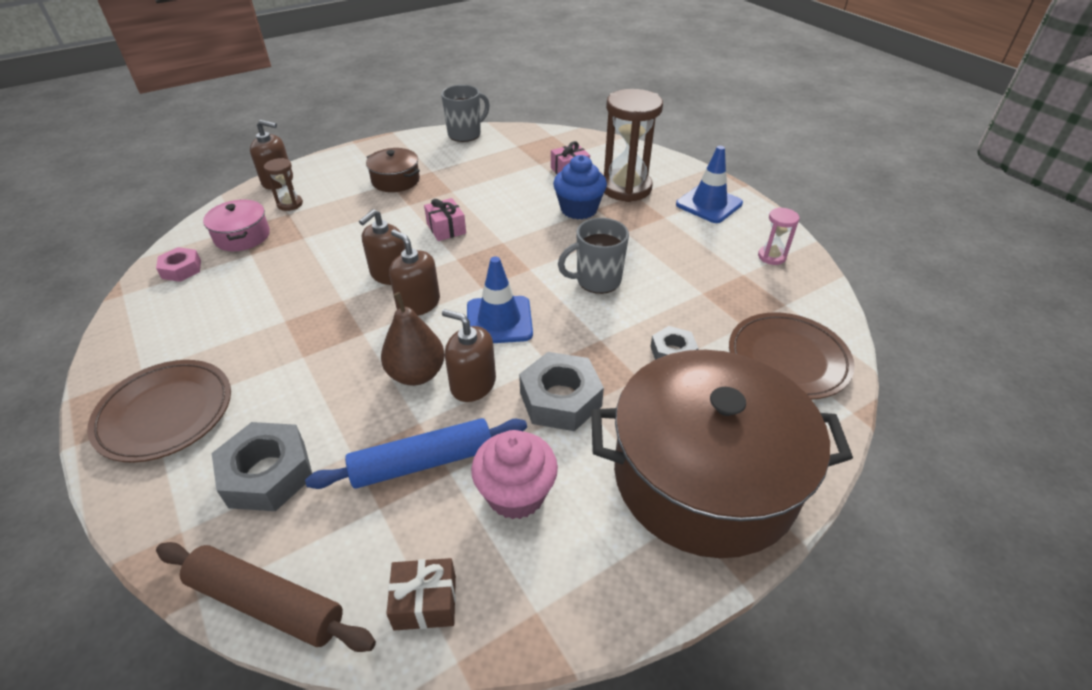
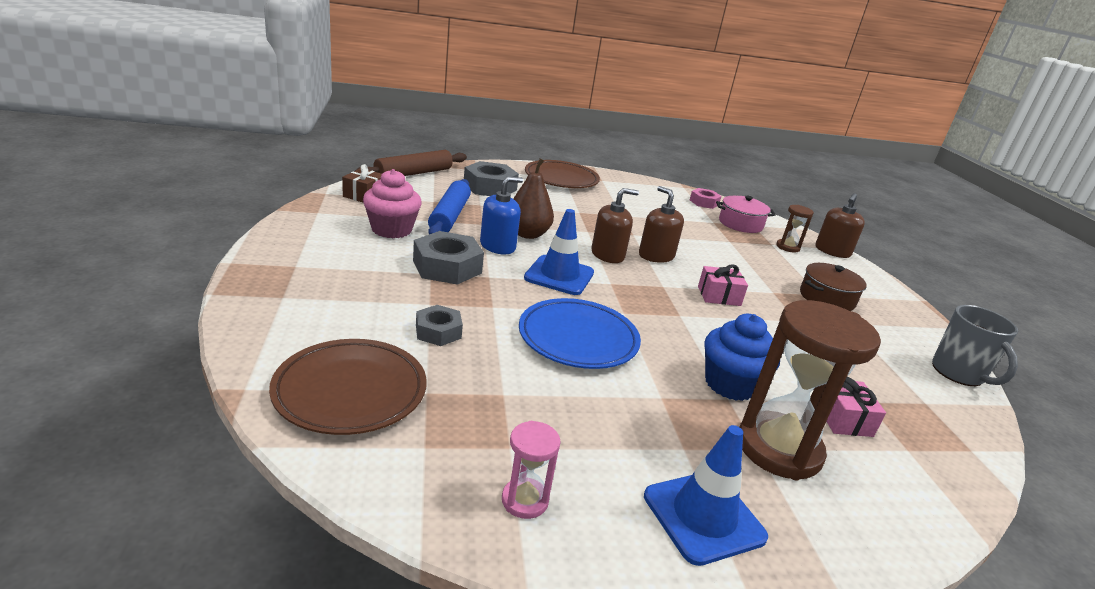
camera: 110 degrees right, 15 degrees down
brown soap dispenser [442,309,496,402] -> blue soap dispenser [480,177,523,254]
grey mug [558,218,629,294] -> blue plate [519,298,641,369]
brown pot [591,350,853,558] -> none

